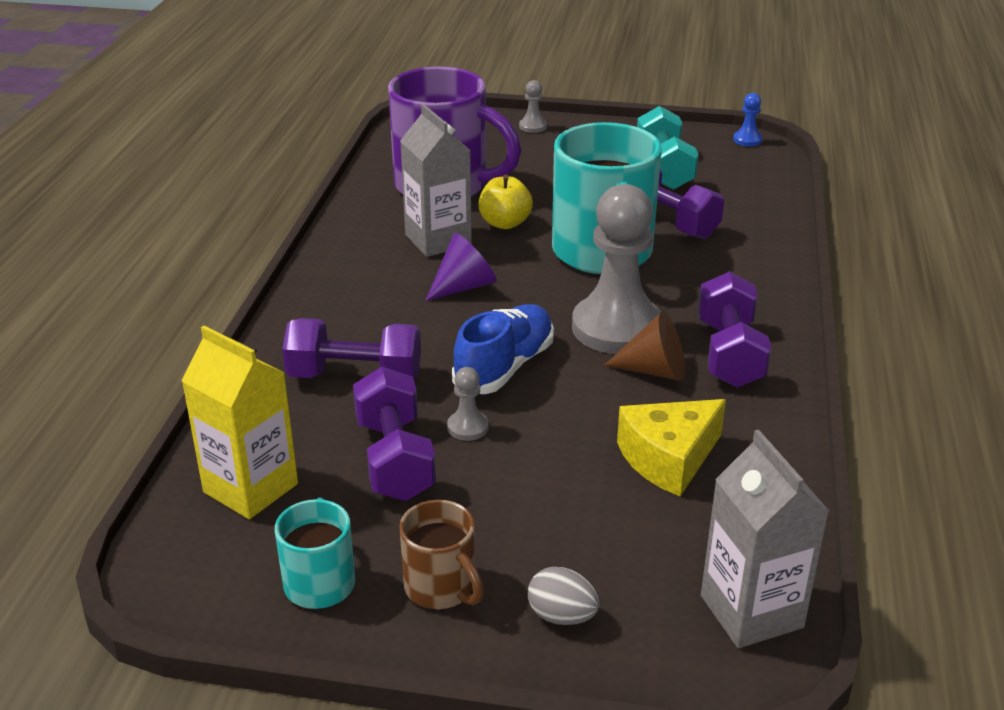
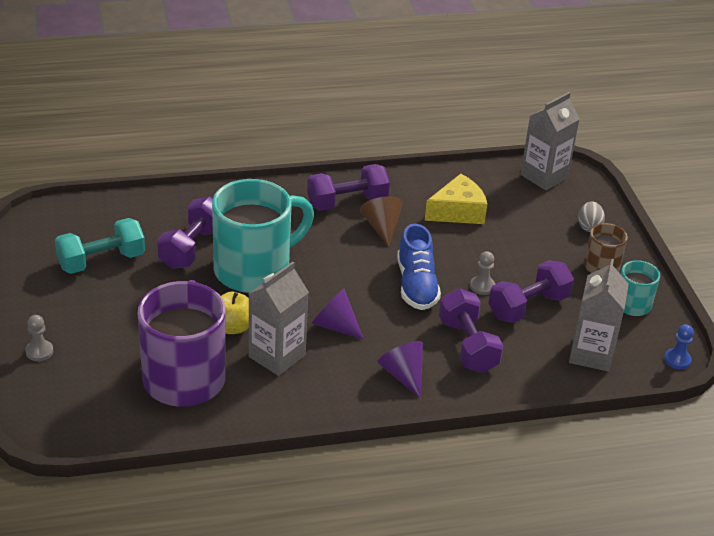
camera: 115 degrees left, 5 degrees up
yellow carton [181,325,298,519] -> grey carton [569,259,629,371]
blue shoe [452,304,554,394] -> blue shoe turned 105 degrees counterclockwise [397,224,441,310]
grey pawn [572,184,661,354] -> none
yellow cheese [617,399,726,496] -> yellow cheese turned 60 degrees counterclockwise [425,174,487,224]
blue pawn [733,93,762,146] -> blue pawn moved to [664,324,694,369]
none -> purple cone [377,341,423,398]

